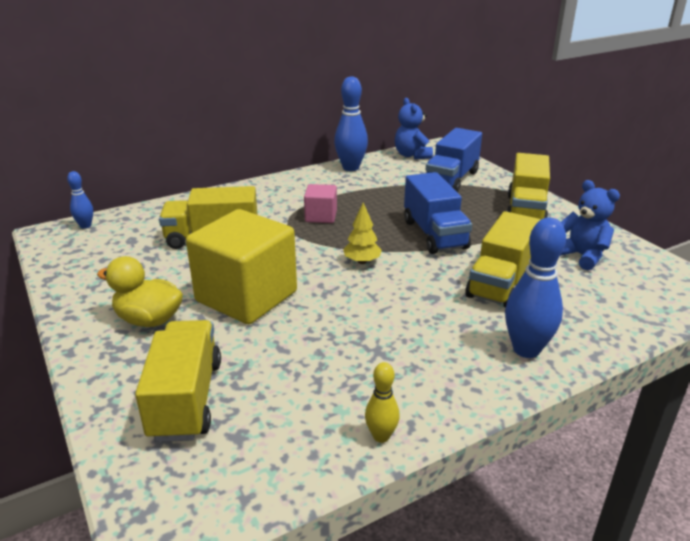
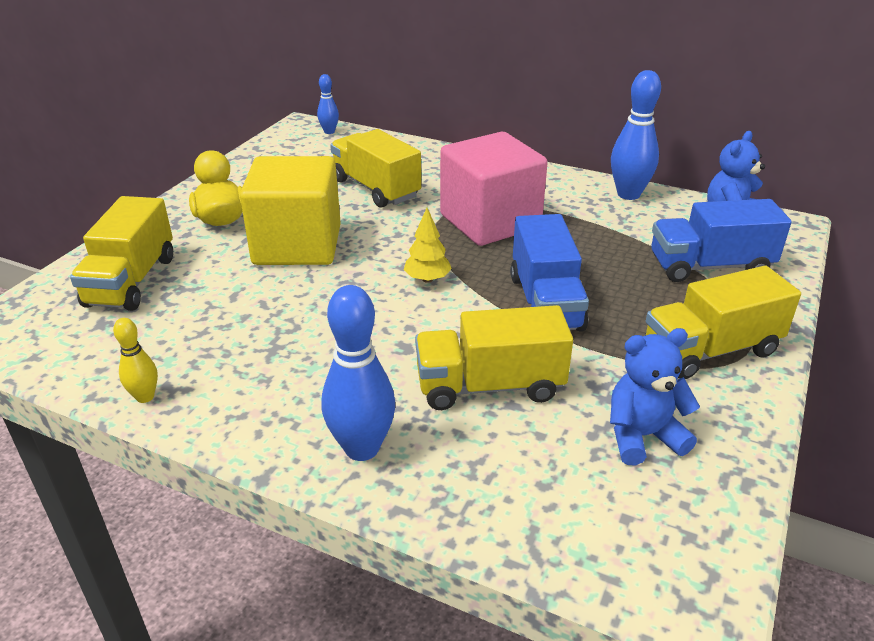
camera: 55 degrees right, 5 degrees up
yellow truck [135,320,221,442] -> yellow truck turned 135 degrees clockwise [70,196,173,311]
pink cube [304,184,337,223] -> pink cube [440,132,548,246], size x2.08
blue truck [404,172,472,254] -> blue truck turned 45 degrees counterclockwise [510,214,589,332]
blue teddy bear [560,180,620,271] -> blue teddy bear turned 120 degrees counterclockwise [610,328,700,465]

